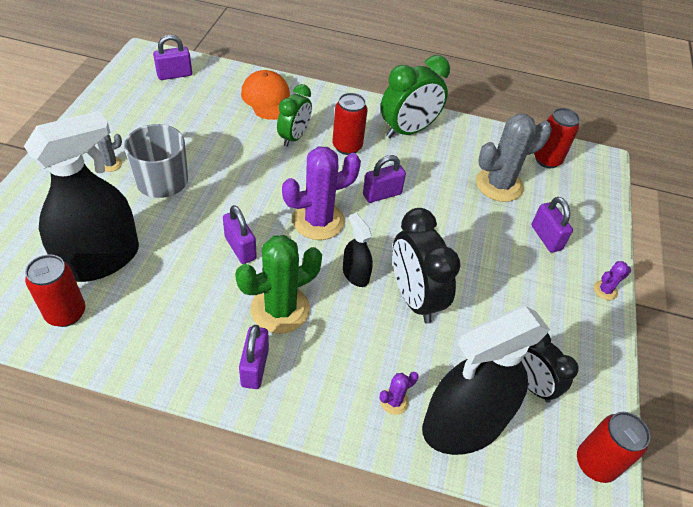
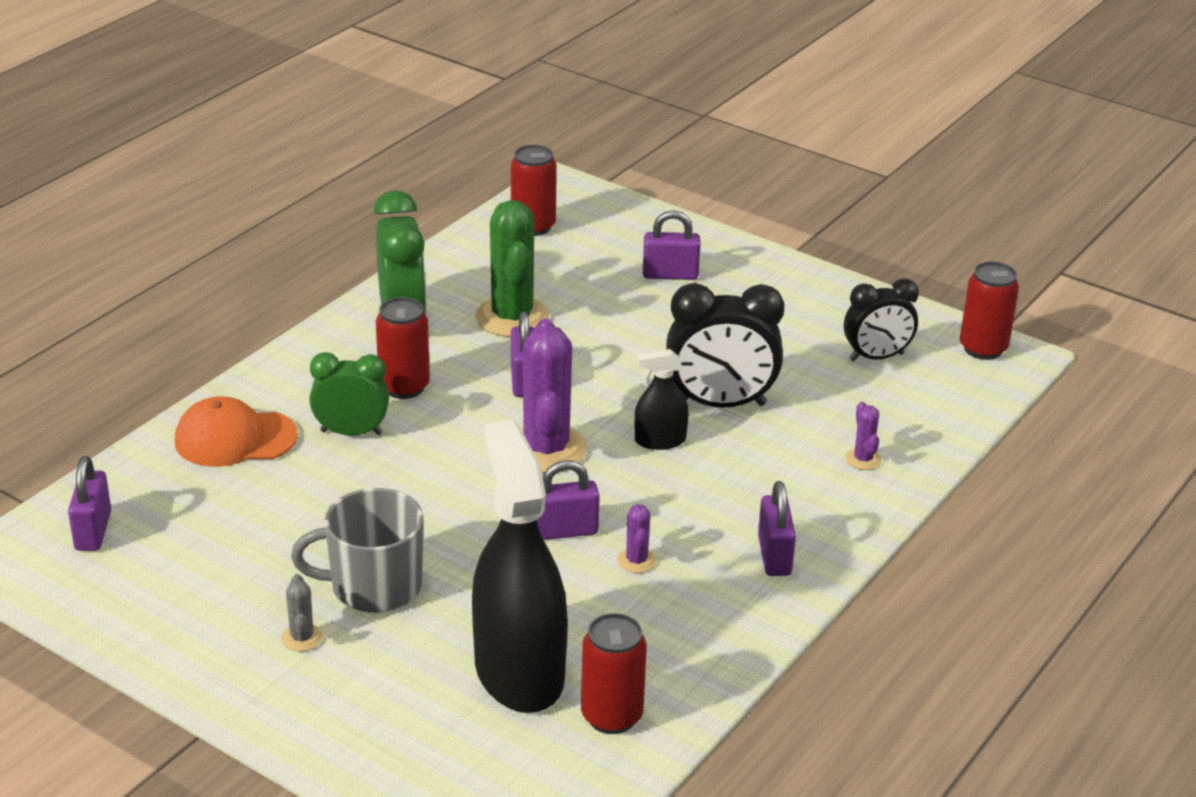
camera: 65 degrees left, 15 degrees down
green cactus [235,235,322,334] -> green cactus moved to [475,200,549,337]
purple padlock [239,325,269,389] -> purple padlock turned 60 degrees clockwise [758,481,796,576]
green clock [277,84,312,147] -> green clock turned 45 degrees counterclockwise [309,352,389,436]
black spray bottle [422,306,550,455] -> none
grey cactus [476,113,552,202] -> none
purple cactus [593,261,631,300] -> purple cactus moved to [618,504,656,573]

